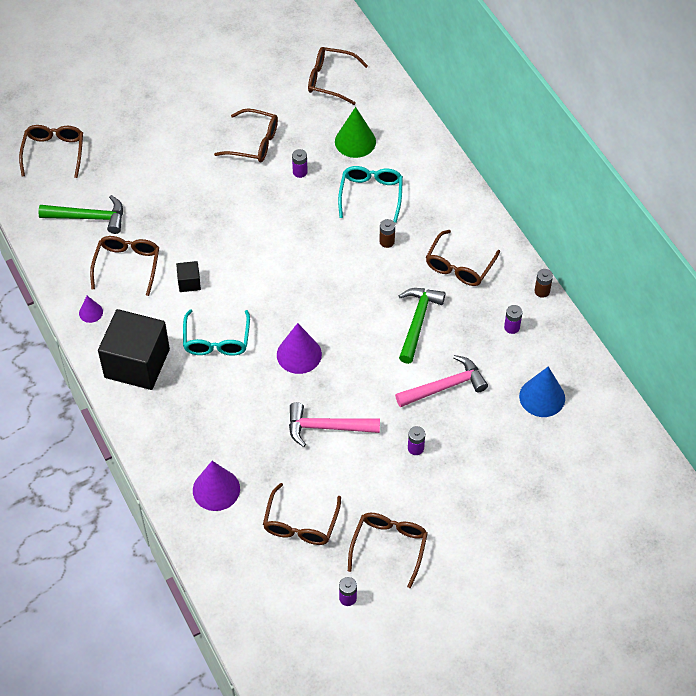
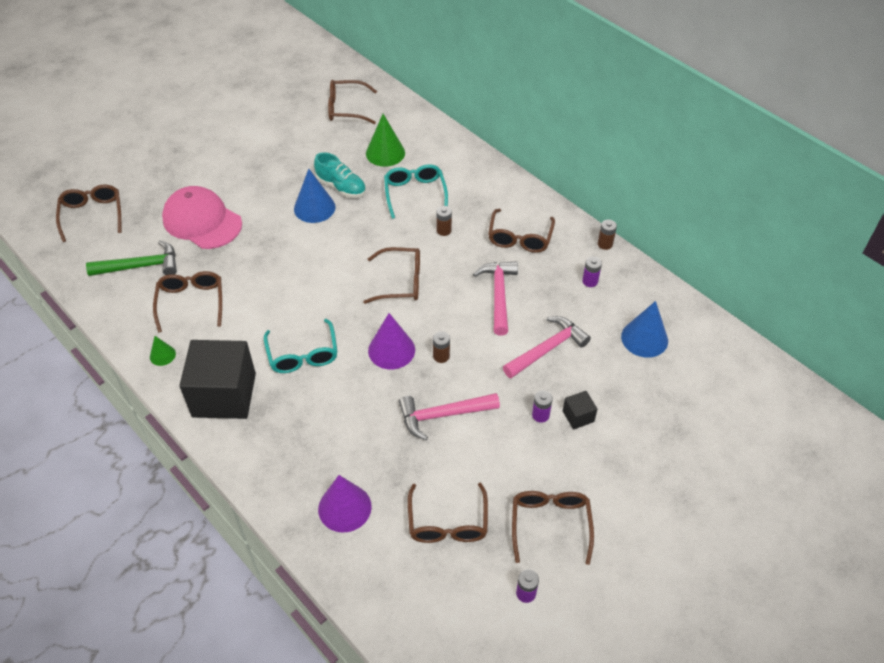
camera: 15 degrees left, 5 degrees down
purple cone [79,296,103,323] -> green cone [150,336,176,366]
black cube [176,261,201,292] -> black cube moved to [563,391,597,429]
brown glasses [214,109,278,163] -> brown glasses moved to [363,247,420,304]
purple battery [292,149,308,178] -> turquoise shoe [314,152,366,198]
green hammer [398,288,446,364] -> pink hammer [473,261,518,336]
none -> pink cap [162,186,242,249]
none -> blue cone [294,169,336,223]
none -> brown battery [433,331,450,363]

